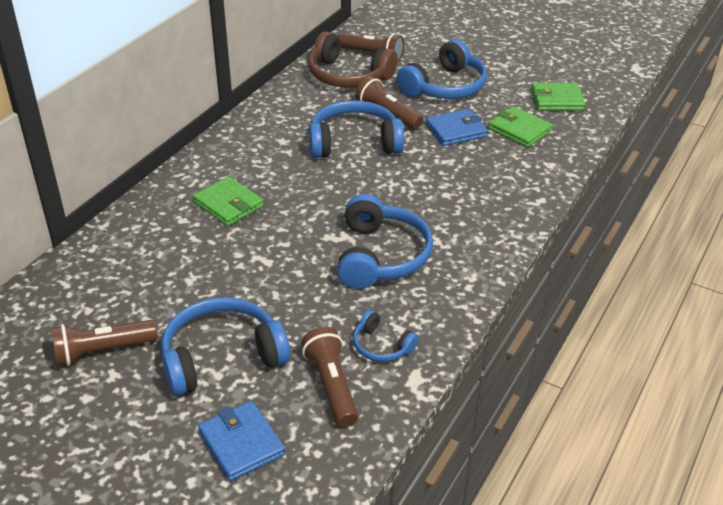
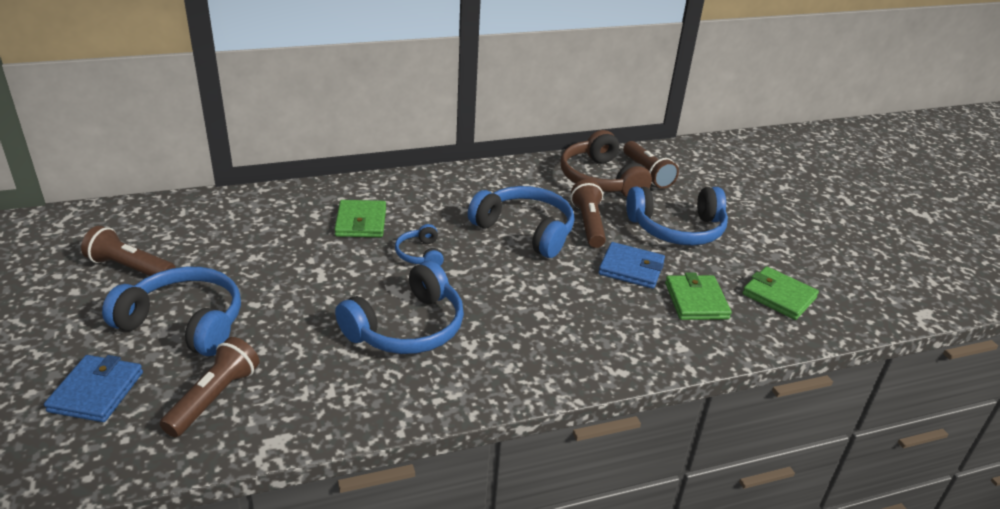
camera: 40 degrees right, 5 degrees down
blue headphones [353,310,419,362] -> blue headphones moved to [395,224,444,266]

